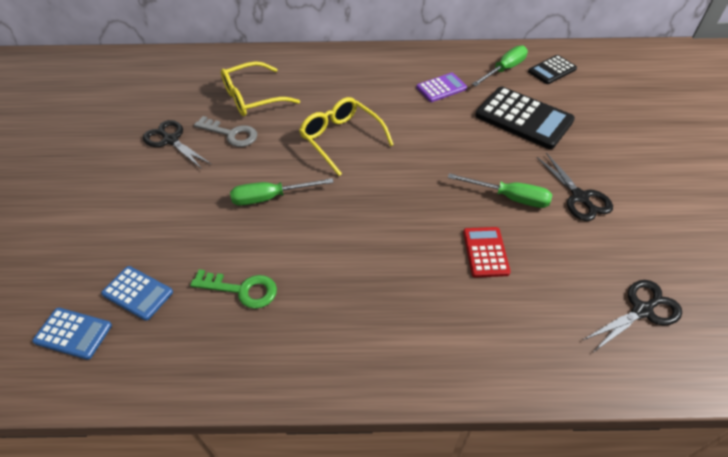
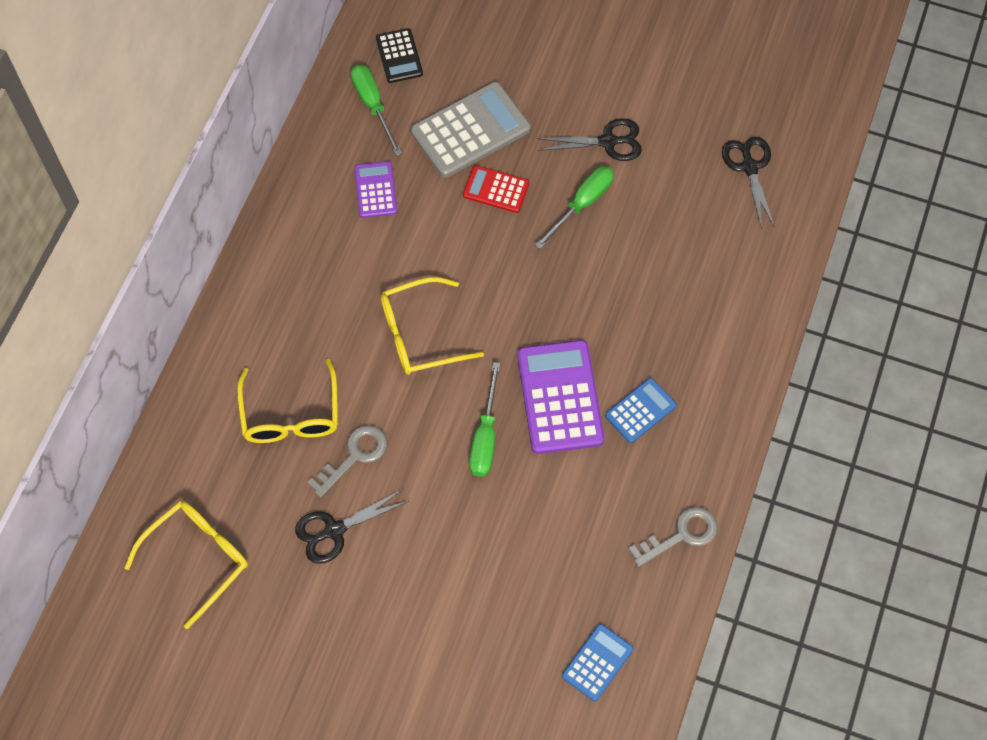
camera: 70 degrees left, 15 degrees up
blue calculator [101,266,173,321] -> blue calculator moved to [605,378,677,443]
green key [190,269,277,309] -> none
red calculator [463,227,511,278] -> red calculator moved to [463,165,529,213]
black calculator [475,86,575,149] -> grey calculator [411,82,531,178]
none -> yellow glasses [125,501,248,629]
none -> purple calculator [517,340,604,454]
none -> grey key [628,507,718,567]

